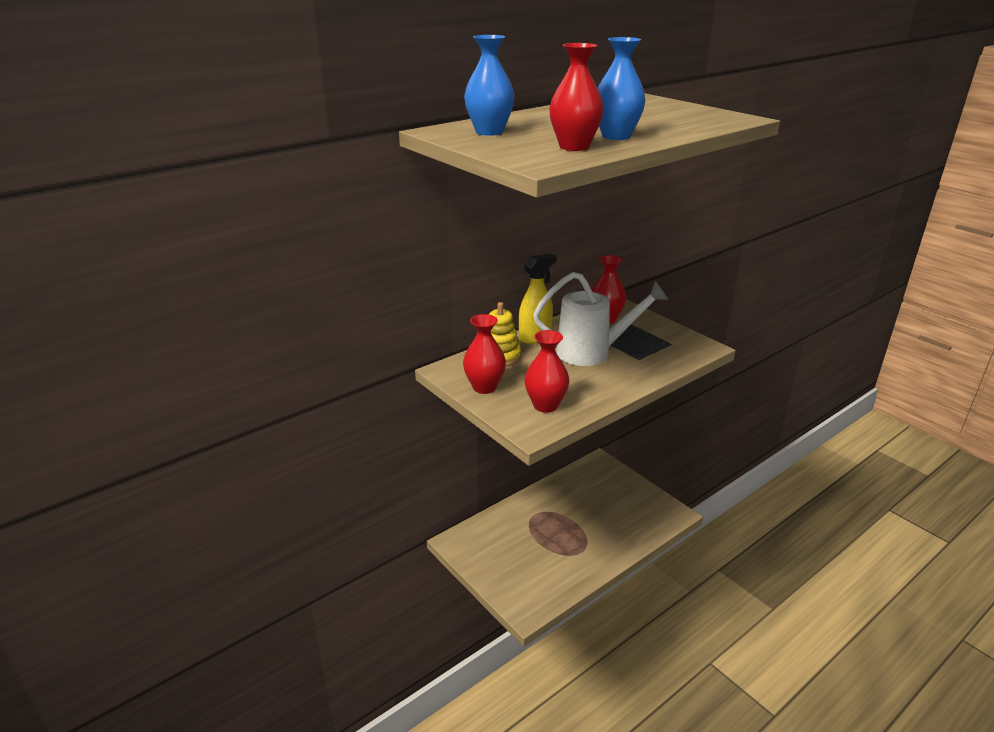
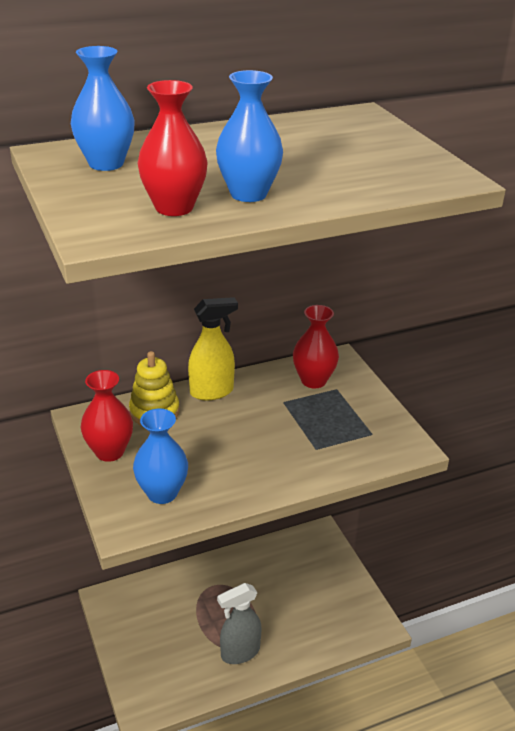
camera: 15 degrees right, 5 degrees up
red vase [524,330,569,413] -> blue vase [133,409,188,504]
white watering can [533,272,668,366] -> none
none -> grey spray bottle [217,583,261,664]

